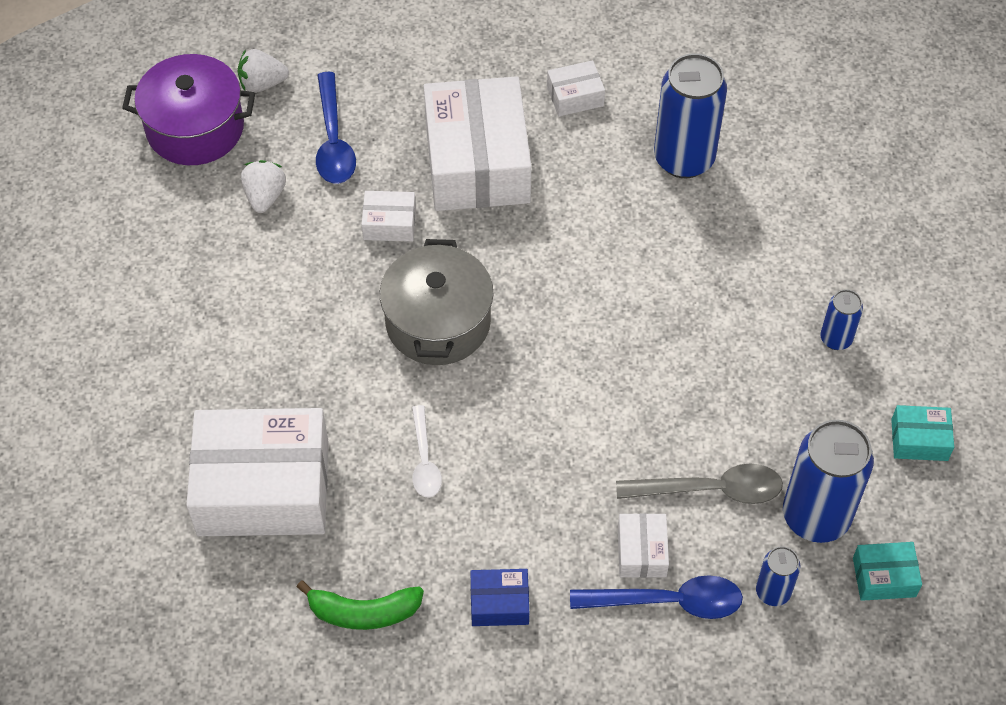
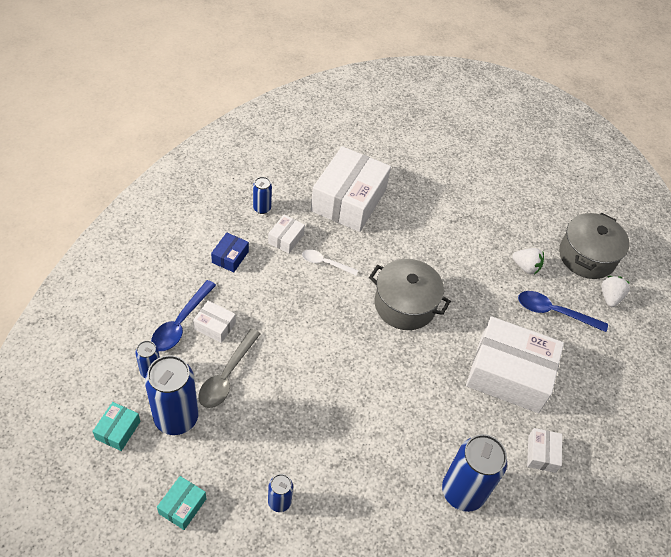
camera: 110 degrees right, 5 degrees down
purple pot [122,54,255,165] -> grey pot [559,213,630,279]
green banana [297,581,424,630] -> blue can [253,177,272,214]
white box [361,191,416,242] -> white box moved to [268,215,305,253]

